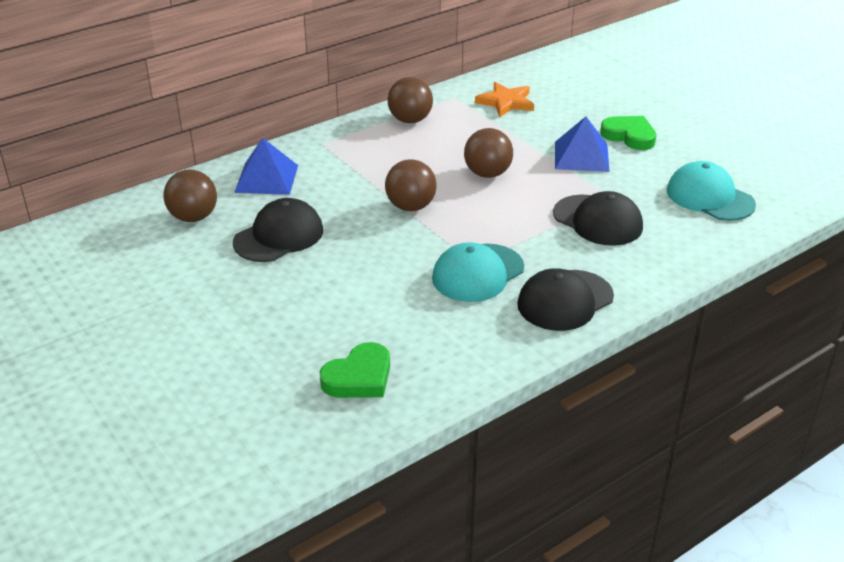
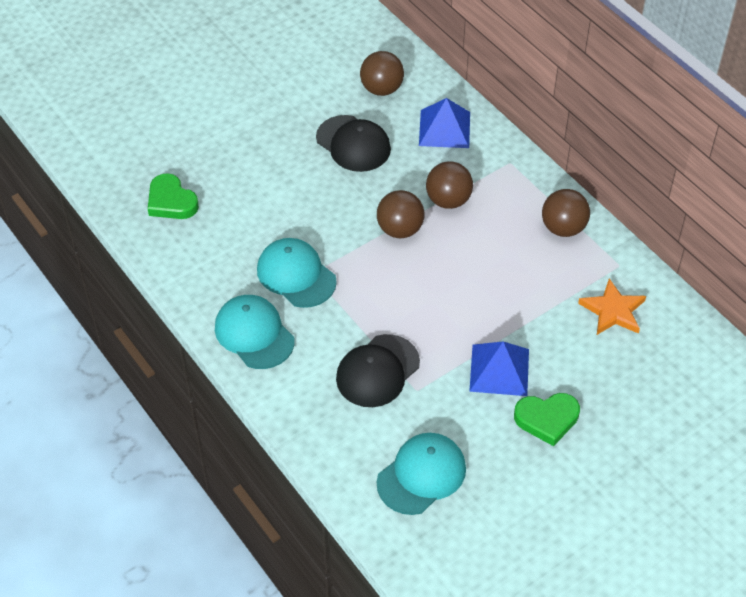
camera: 90 degrees right, 15 degrees up
brown ball [464,128,513,178] -> brown ball moved to [426,161,473,209]
black cap [517,268,614,331] -> turquoise cap [215,295,294,369]
green heart [600,116,657,150] -> green heart turned 45 degrees clockwise [514,393,580,446]

